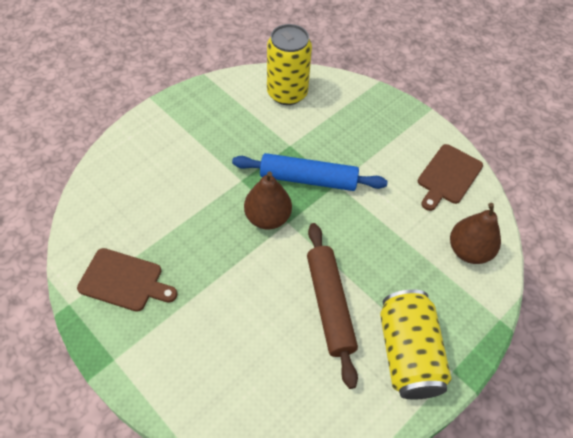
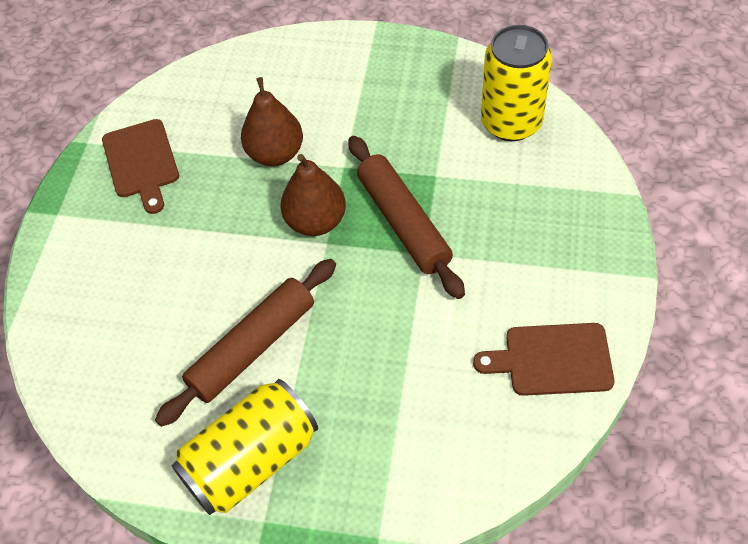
camera: 60 degrees right, 0 degrees up
blue rolling pin [232,153,388,191] -> brown rolling pin [348,136,465,299]
brown pear [450,203,501,264] -> brown pear moved to [241,77,303,166]

